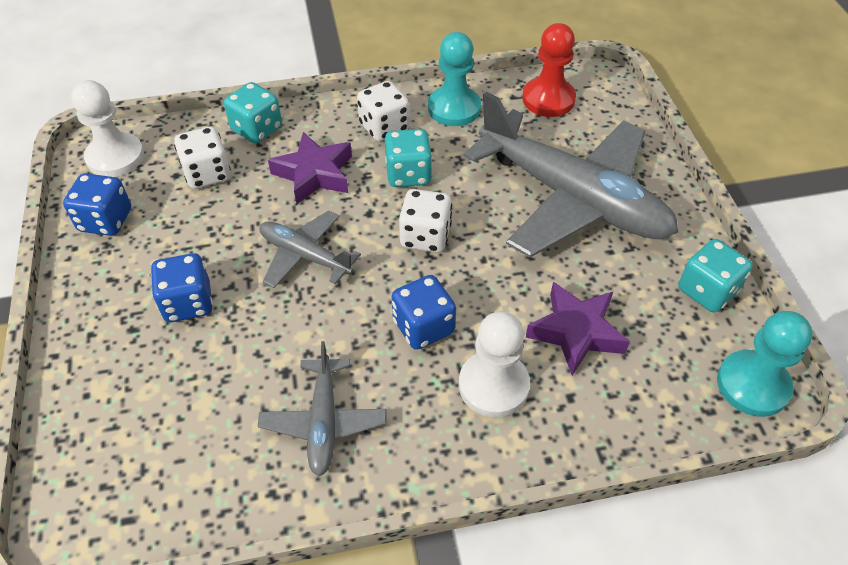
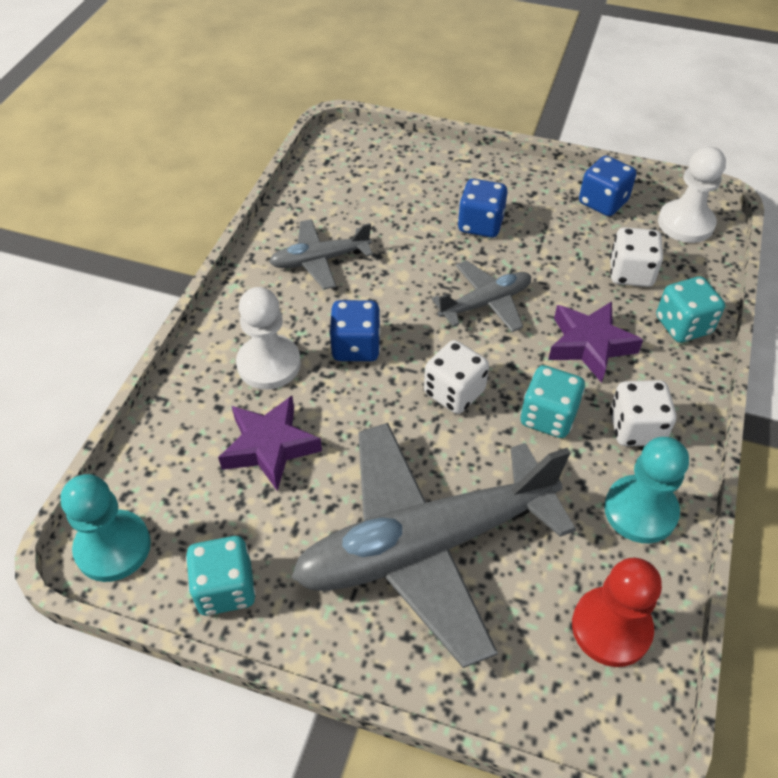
camera: 120 degrees right, 0 degrees up
grey plane [258,341,386,476] -> grey plane turned 45 degrees counterclockwise [269,219,373,289]

